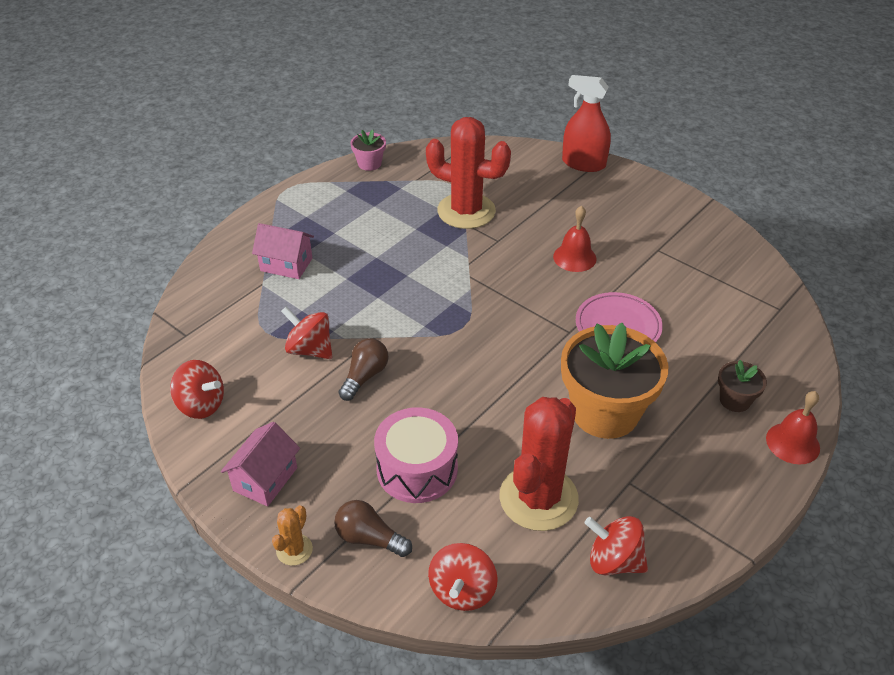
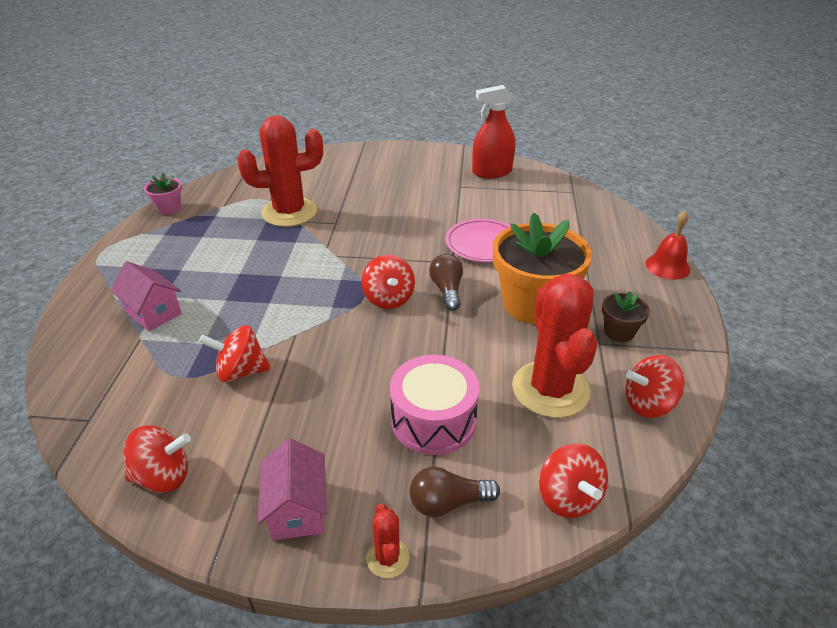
camera: 35 degrees left, 5 degrees down
pink house [252,223,314,279] -> pink house turned 60 degrees clockwise [110,261,182,331]
orange cactus [272,505,313,566] -> red cactus [366,503,409,578]
brown light bulb [339,338,389,401] -> brown light bulb moved to [429,254,463,311]
red bell [553,206,596,272] -> none
red spray bottle [562,75,611,172] -> red spray bottle moved to [472,85,515,178]
brown flower pot [718,360,767,412] -> brown flower pot moved to [602,291,650,342]
none -> red spinning top [361,255,415,309]

